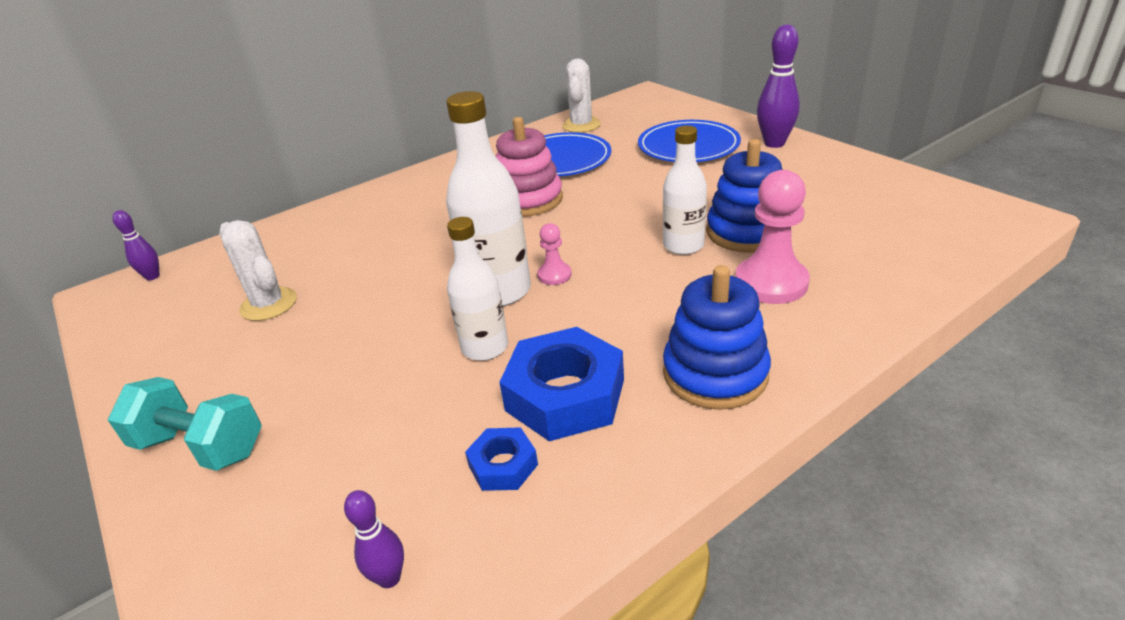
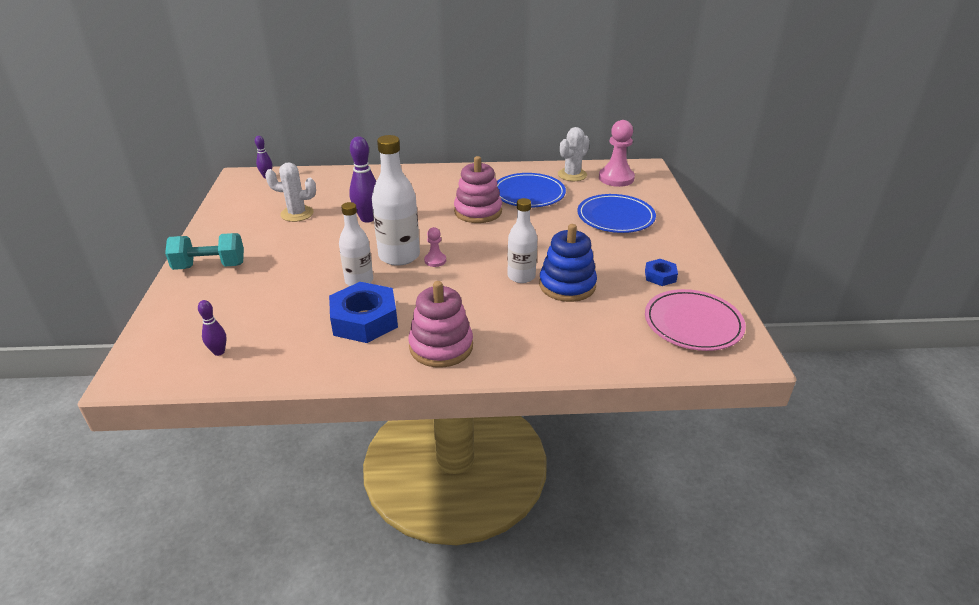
camera: 30 degrees right, 0 degrees up
turquoise dumbbell [108,377,262,471] -> turquoise dumbbell turned 60 degrees counterclockwise [165,233,244,270]
white cactus [219,220,297,321] -> white cactus turned 75 degrees counterclockwise [265,162,316,222]
blue nut [465,427,538,491] -> blue nut moved to [645,259,678,286]
blue stacking toy [663,265,771,410] -> pink stacking toy [408,281,473,368]
pink pawn [735,170,810,304] -> pink pawn moved to [599,120,635,187]
purple bowling pin [757,24,800,148] -> purple bowling pin moved to [349,136,376,222]
none -> pink plate [645,289,746,351]

